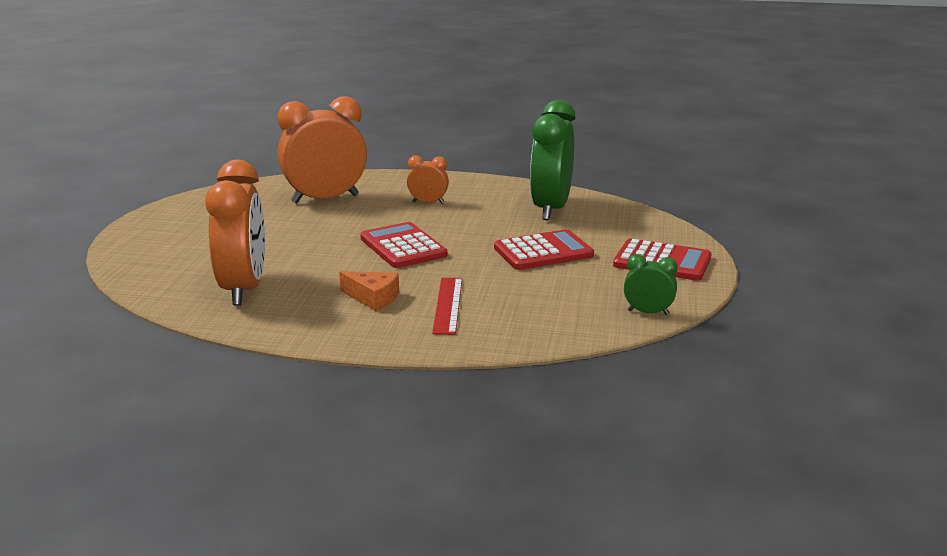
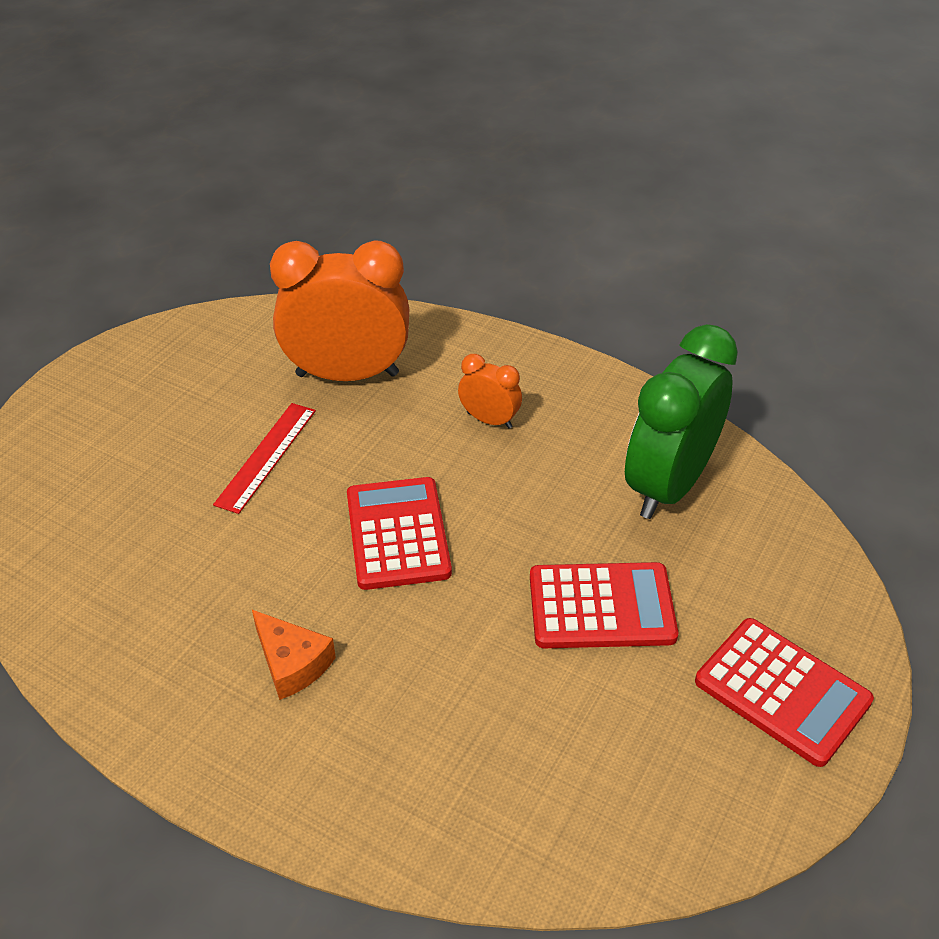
camera: 20 degrees right, 20 degrees up
orange clock [205,160,265,305] -> none
red ruler [432,278,462,335] -> red ruler moved to [213,403,316,514]
green clock [624,254,678,315] -> none

